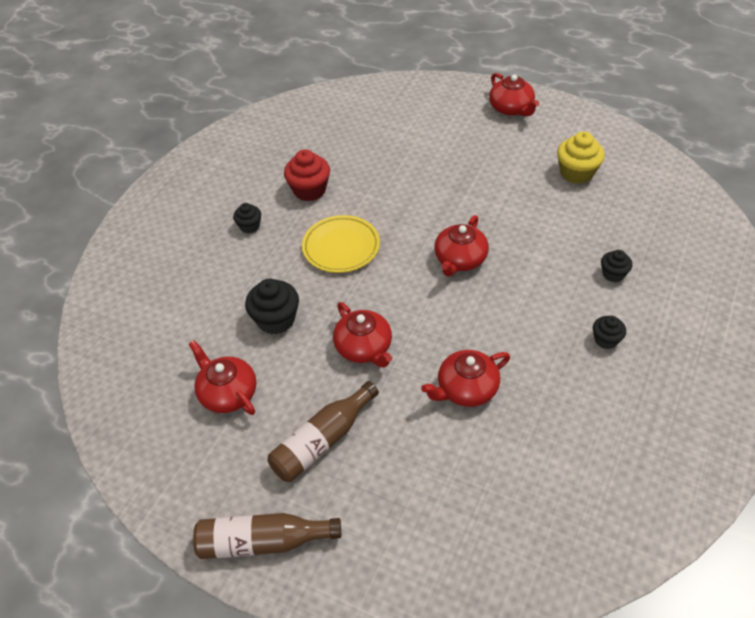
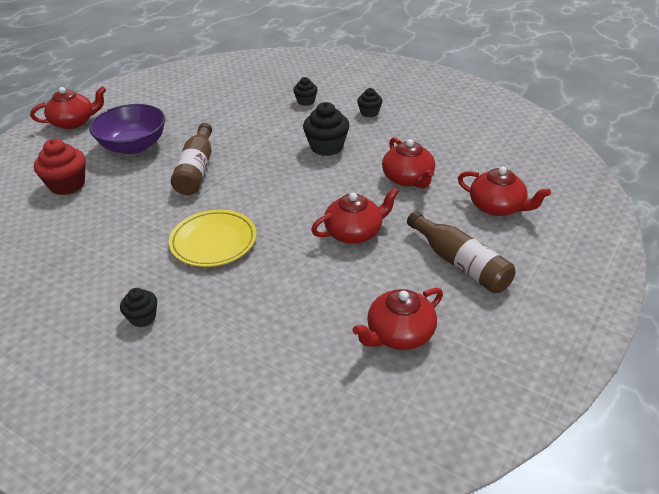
camera: 85 degrees left, 10 degrees down
brown bottle [193,513,341,559] -> brown bottle moved to [171,123,212,195]
black cupcake [245,279,299,335] -> black cupcake moved to [303,102,349,156]
red cupcake [284,149,330,201] -> red cupcake moved to [34,139,85,195]
red teapot [434,215,489,277] -> red teapot moved to [458,167,551,216]
yellow cupcake [557,131,605,184] -> none
none -> purple bowl [89,104,166,154]

